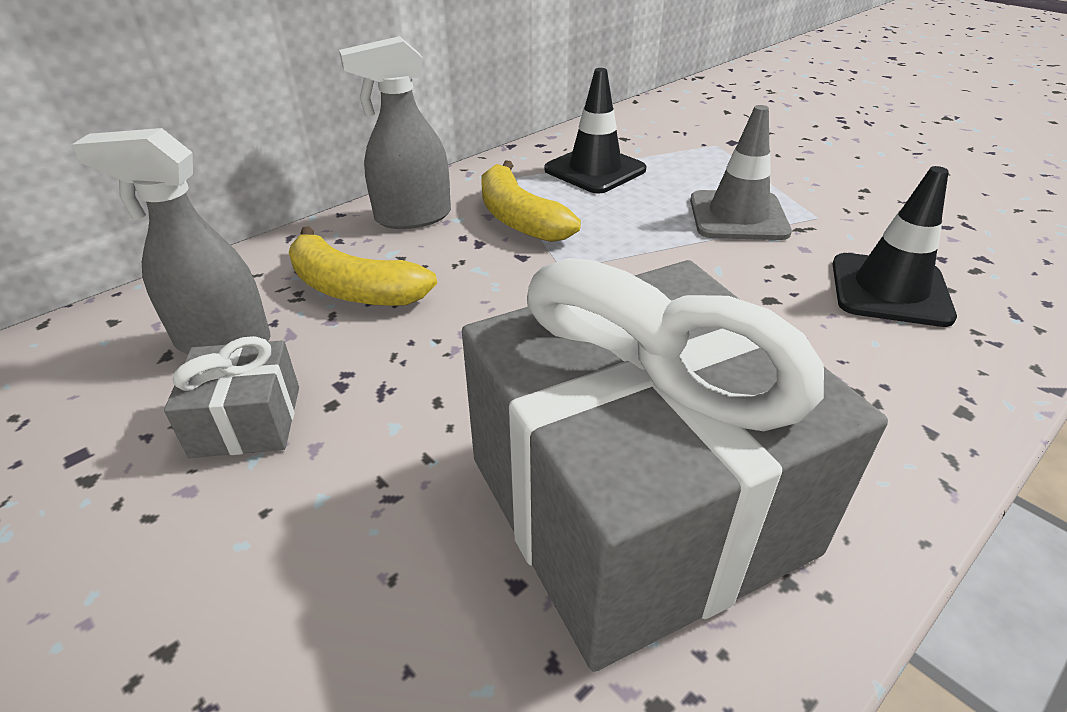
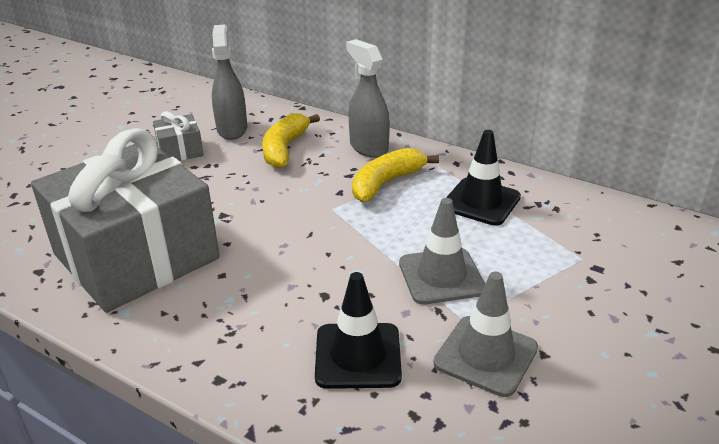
camera: 75 degrees right, 5 degrees down
none -> grey traffic cone [434,272,538,397]

